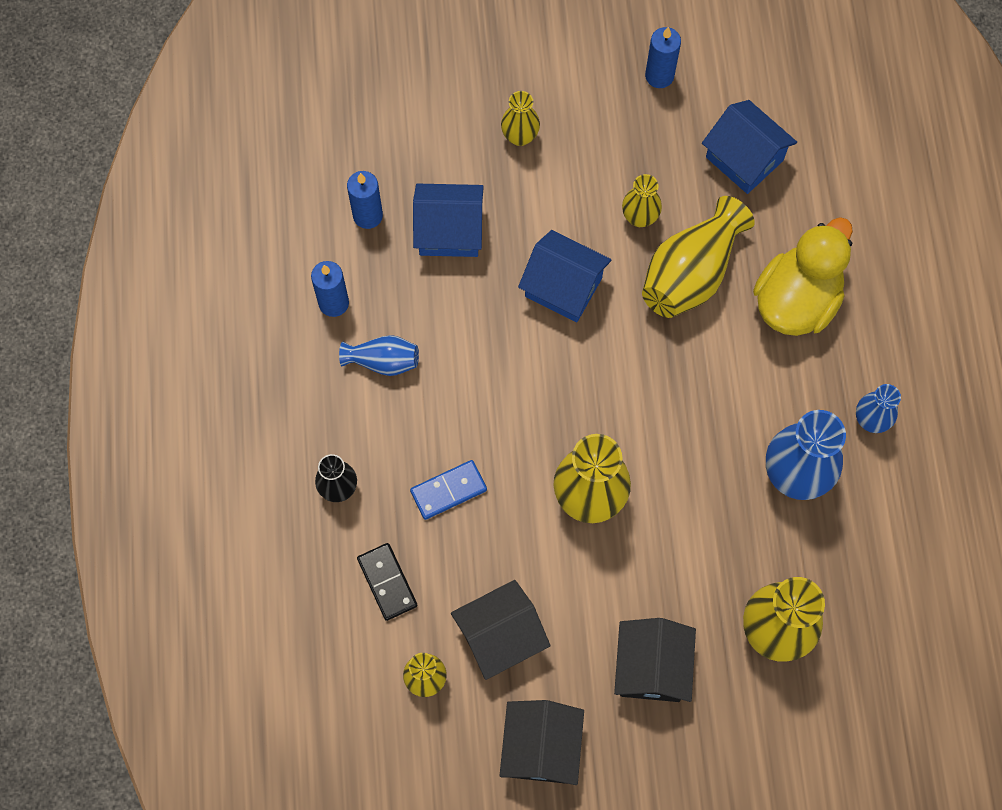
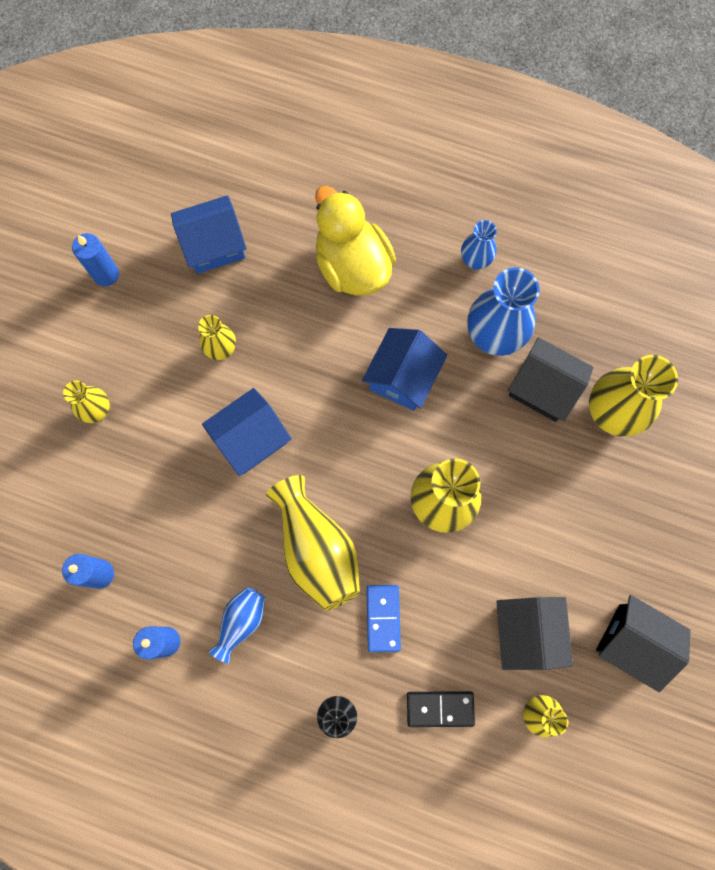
camera: 65 degrees left, 5 degrees up
blue house [413,184,484,257] -> blue house moved to [362,328,447,411]
black house [614,618,696,702] -> black house moved to [508,337,593,422]
yellow vase [642,196,755,318] -> yellow vase moved to [266,475,360,611]

